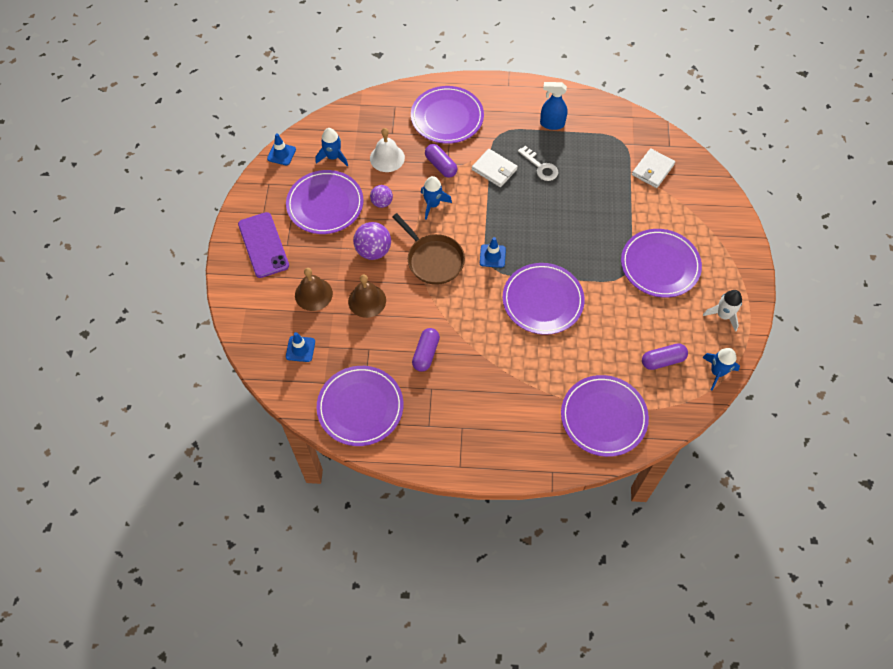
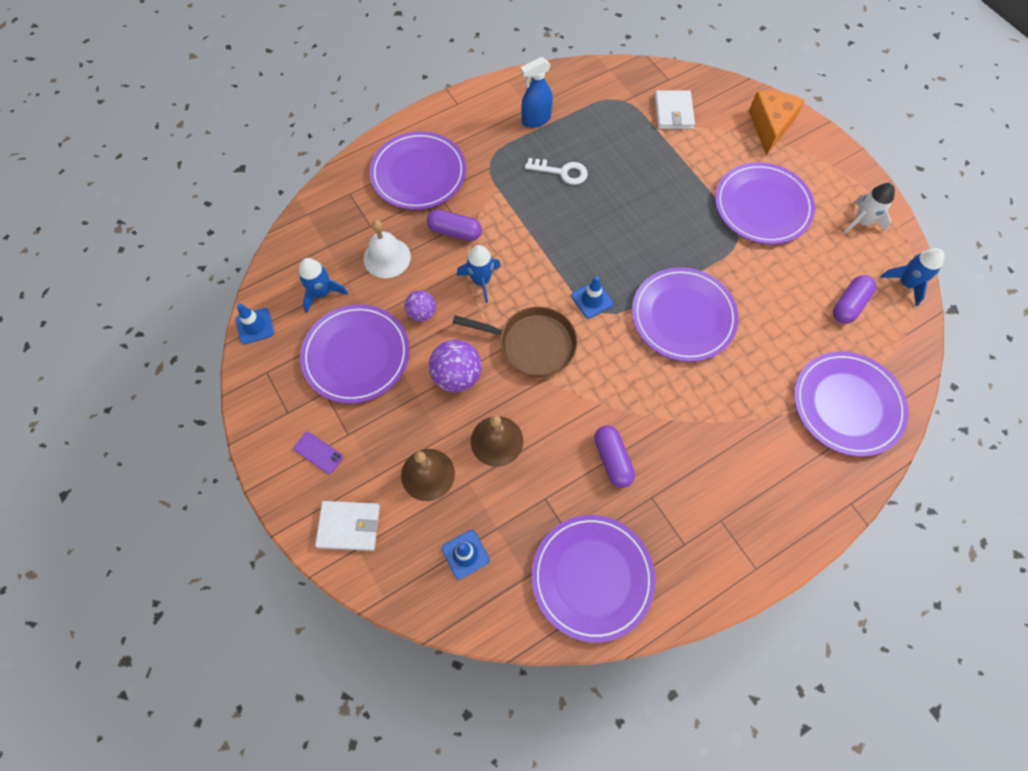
camera: 35 degrees left, 5 degrees up
purple phone [238,212,289,278] -> purple phone [293,432,343,474], size x0.47
white wallet [472,149,518,187] -> white wallet moved to [315,501,380,551]
none -> orange cheese [749,91,805,156]

